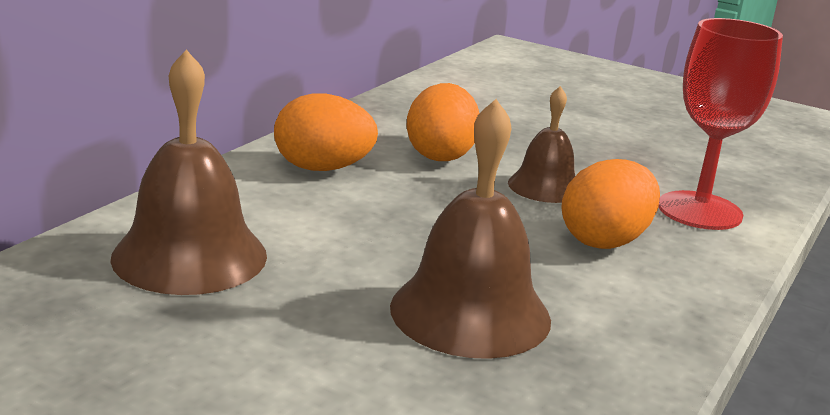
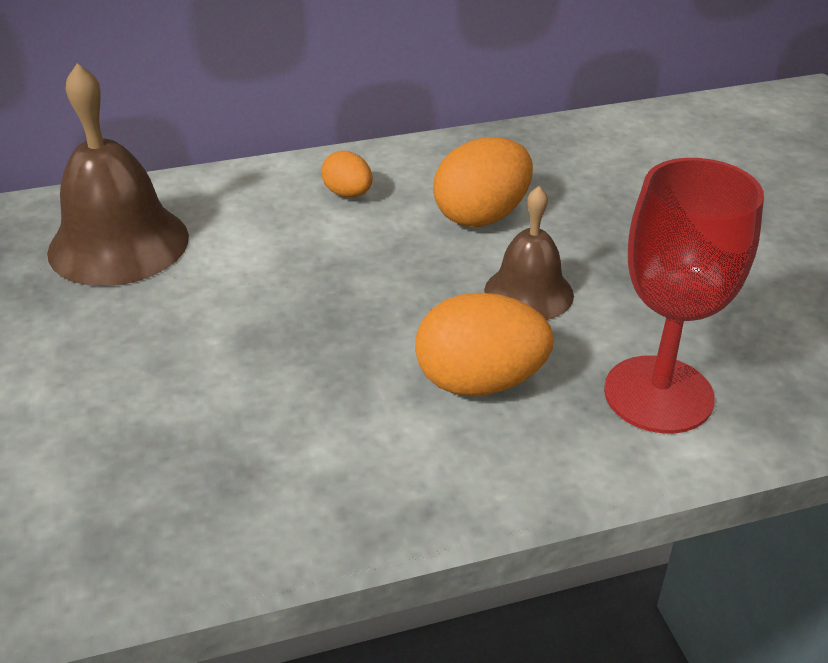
camera: 45 degrees right, 15 degrees up
orange egg [274,93,378,171] -> orange egg [321,151,373,197], size x0.56
brown bell [390,99,551,359] -> none

